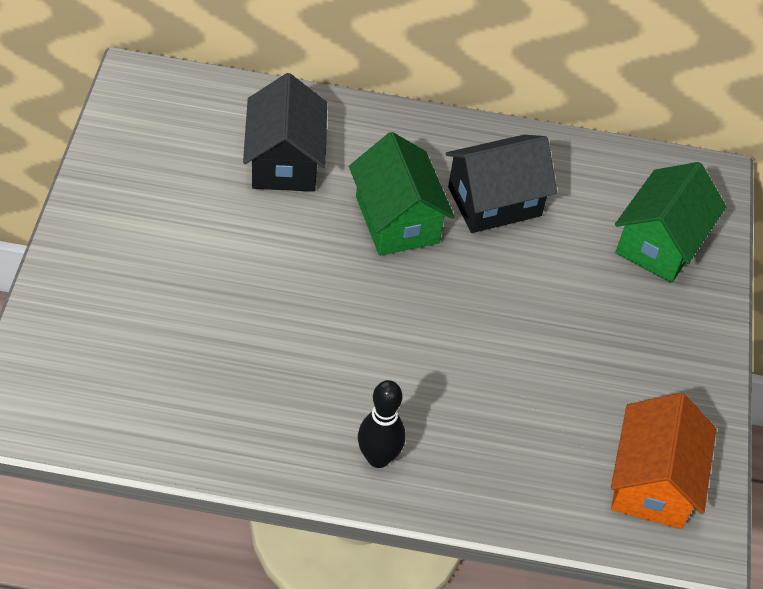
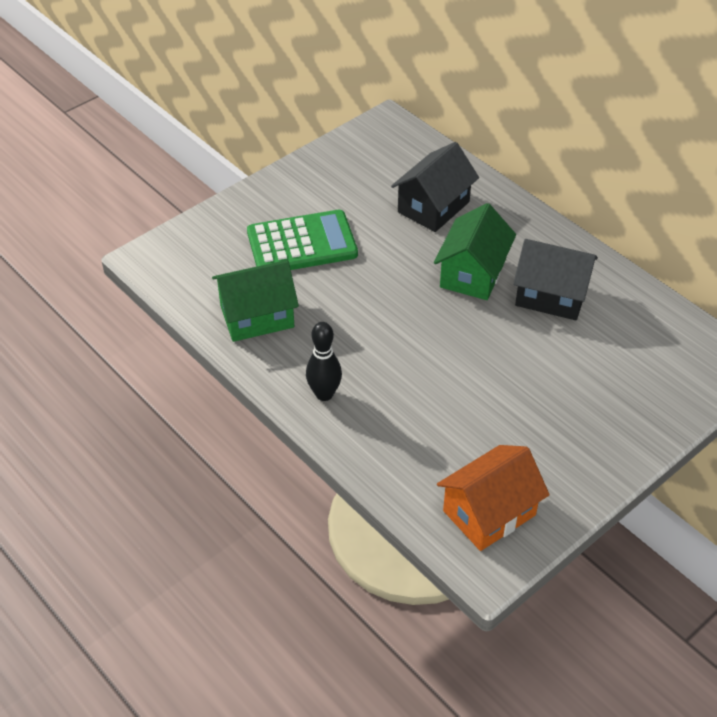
camera: 45 degrees right, 5 degrees down
green house [615,162,726,283] -> green house moved to [212,260,299,342]
none -> green calculator [247,210,358,270]

